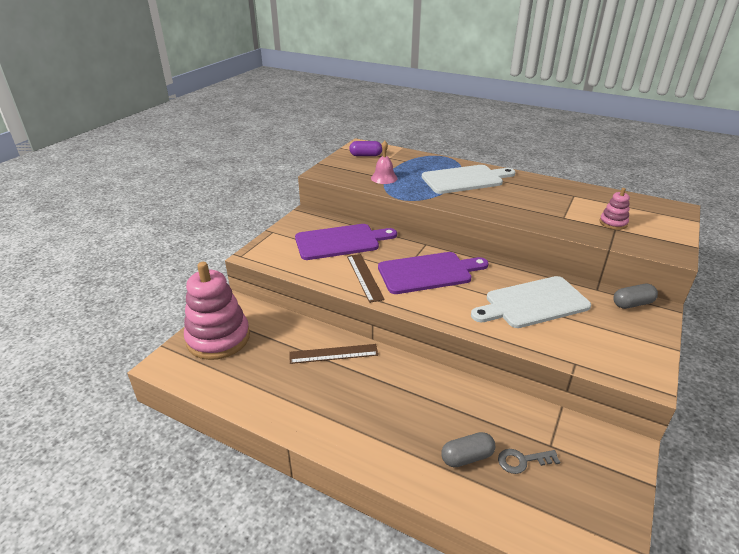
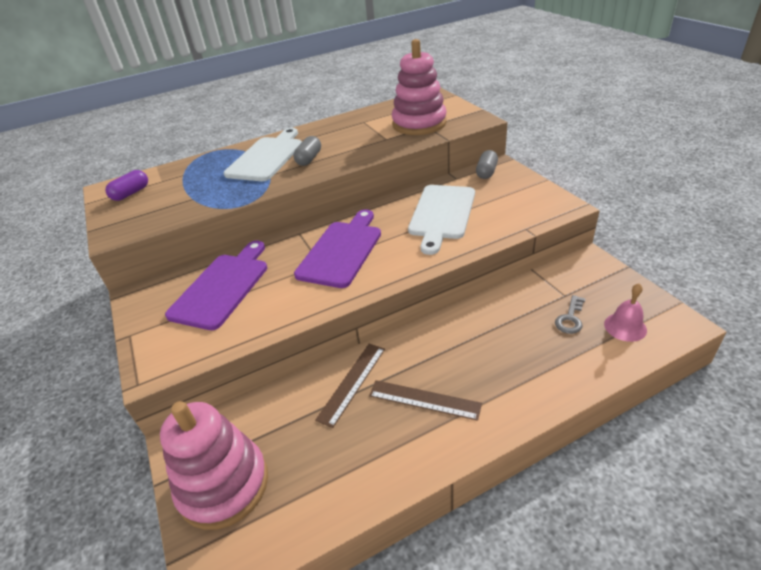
camera: 50 degrees left, 5 degrees up
brown ruler [347,254,385,303] -> brown ruler moved to [369,380,482,421]
pink bell [371,141,398,184] -> pink bell moved to [604,283,647,342]
grey capsule [441,432,495,468] -> grey capsule moved to [293,136,321,166]
pink stacking toy [600,188,630,230] -> pink stacking toy [392,39,447,135], size x2.22

